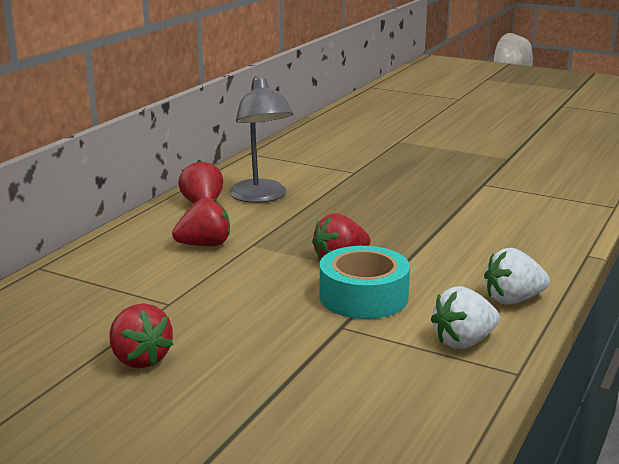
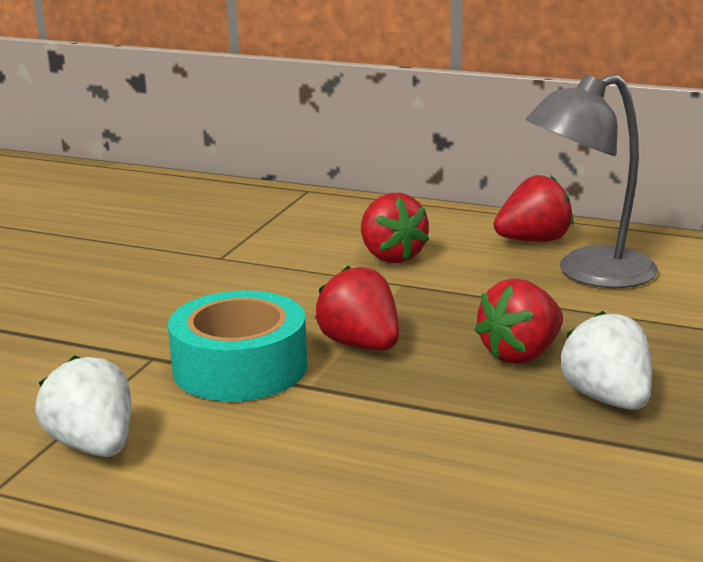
camera: 85 degrees right, 0 degrees up
red strawberry [109,303,173,368] -> red strawberry moved to [475,278,563,364]
white strawberry [484,248,550,304] -> white strawberry moved to [560,311,652,410]

